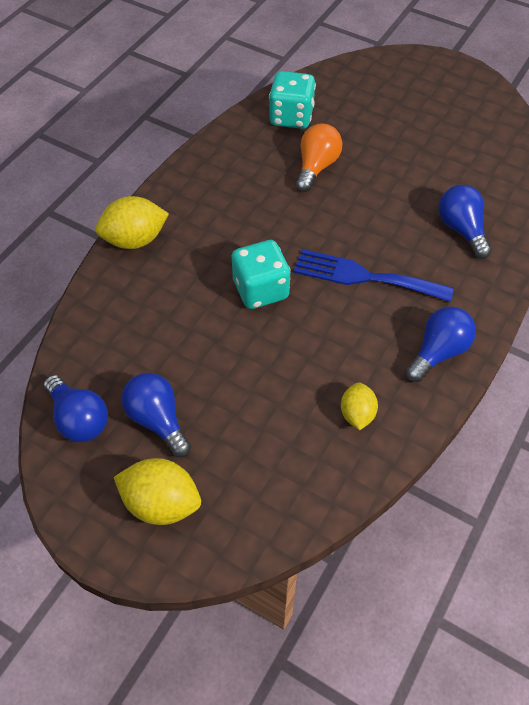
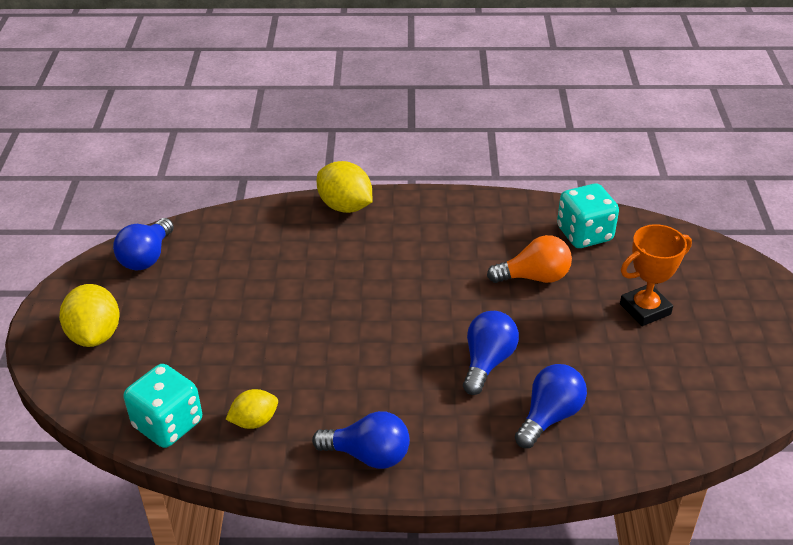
camera: 60 degrees right, 15 degrees down
blue light bulb [122,373,191,458] -> blue light bulb moved to [463,311,519,395]
turquoise dice [232,240,291,309] -> turquoise dice moved to [124,364,202,448]
blue fork [294,249,454,302] -> none
none -> orange trophy [620,224,692,326]

